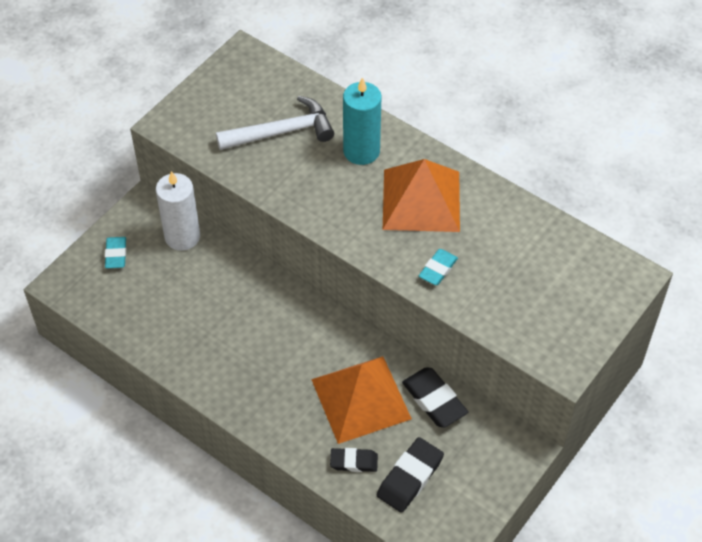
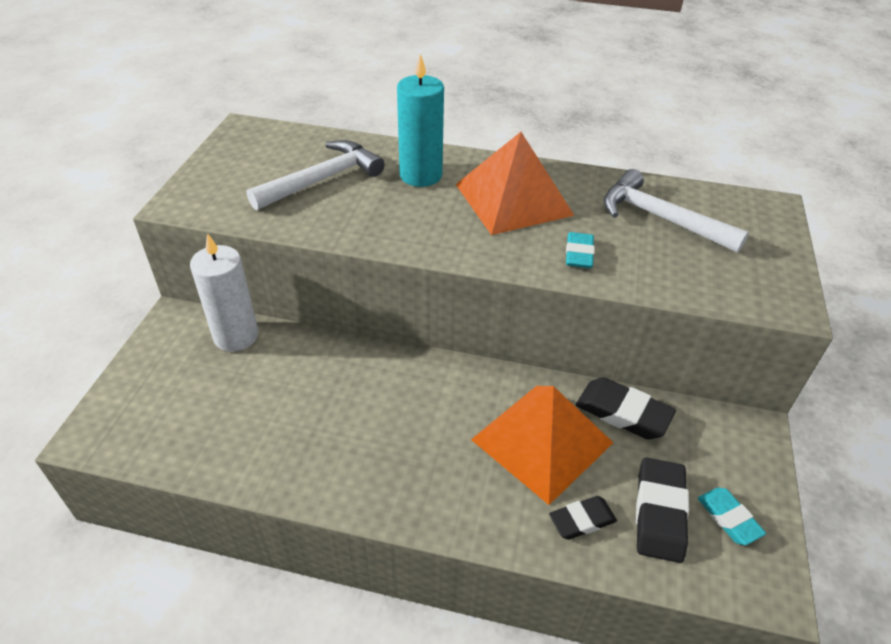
camera: 25 degrees left, 10 degrees down
turquoise eraser [105,237,126,268] -> turquoise eraser moved to [698,488,766,545]
none -> white hammer [604,169,749,253]

